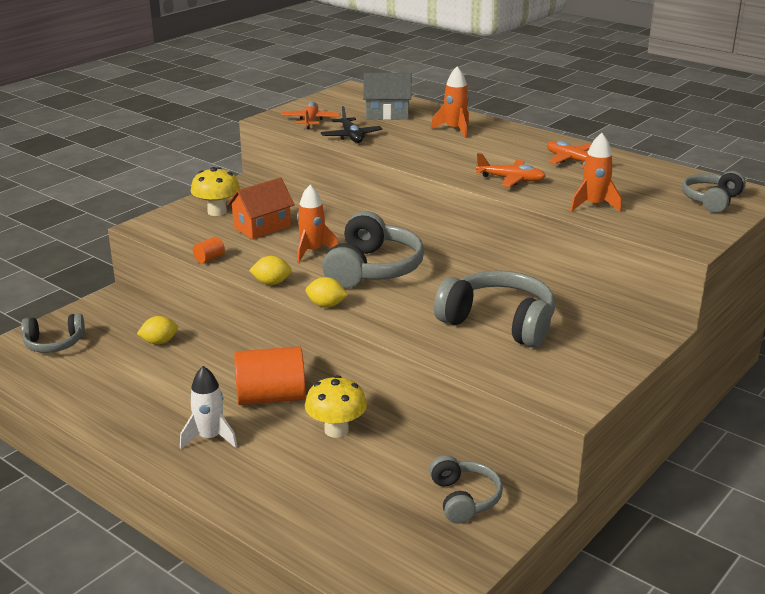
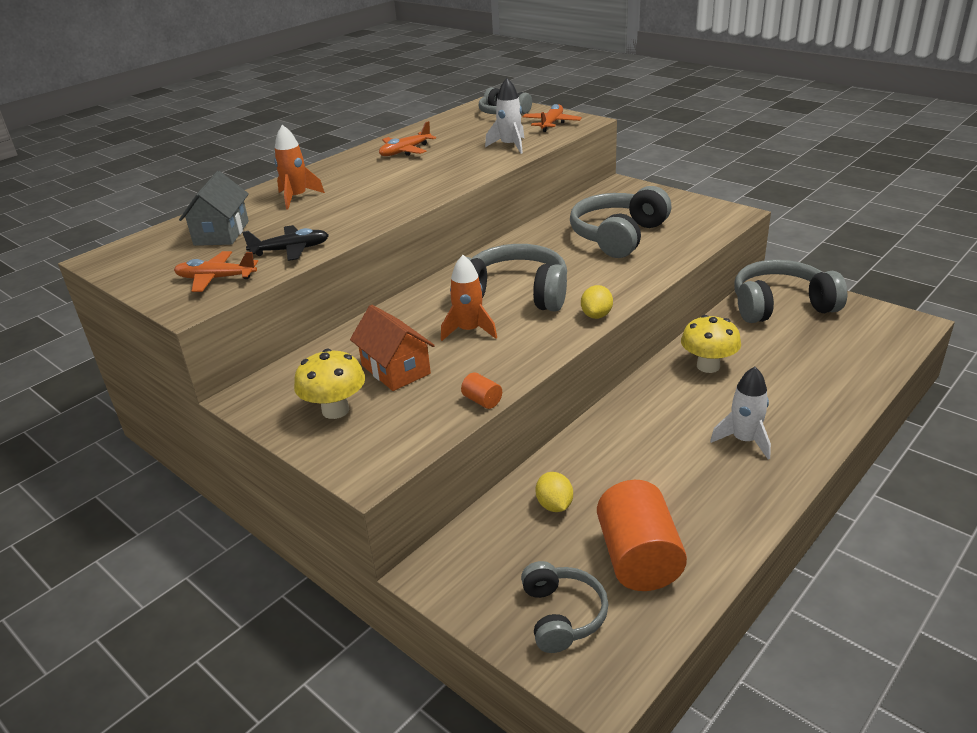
camera: 85 degrees left, 5 degrees up
orange cylinder [234,346,306,405] -> orange cylinder moved to [597,480,687,591]
yellow lemon [249,256,292,285] -> none
grey headphones [429,455,503,524] -> grey headphones [734,260,847,323], size x1.69
orange plane [476,153,546,187] -> orange plane moved to [523,104,582,132]
orange rocket [570,133,622,212] -> white rocket [485,78,525,154]

